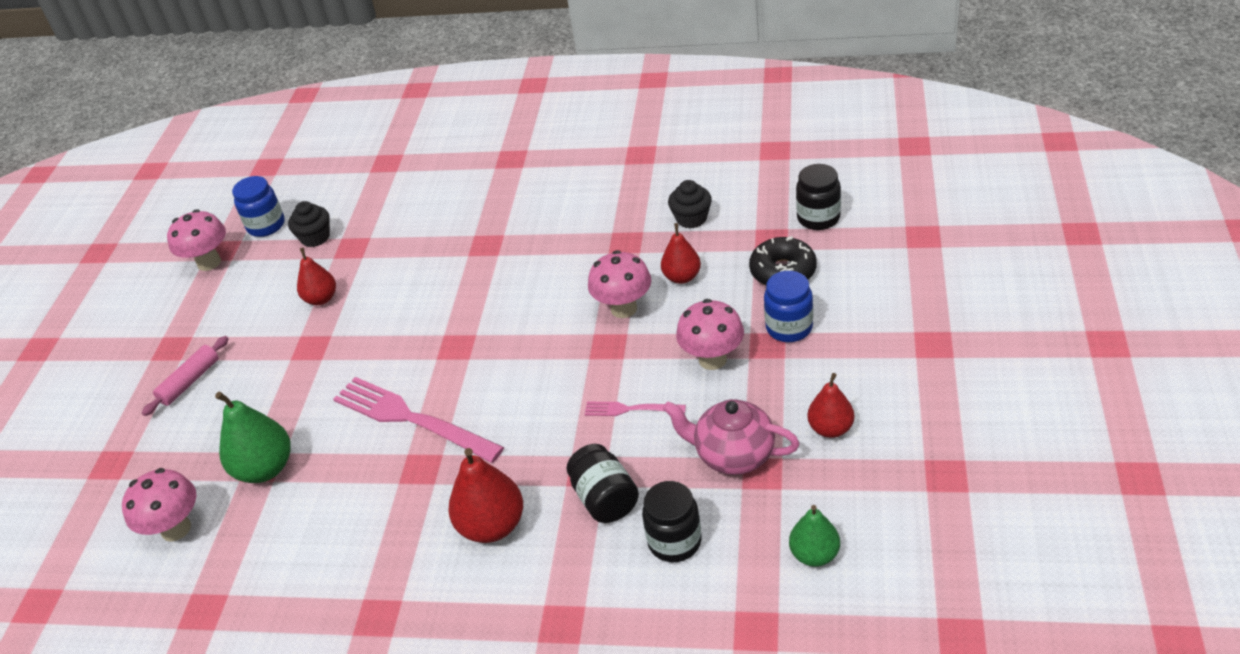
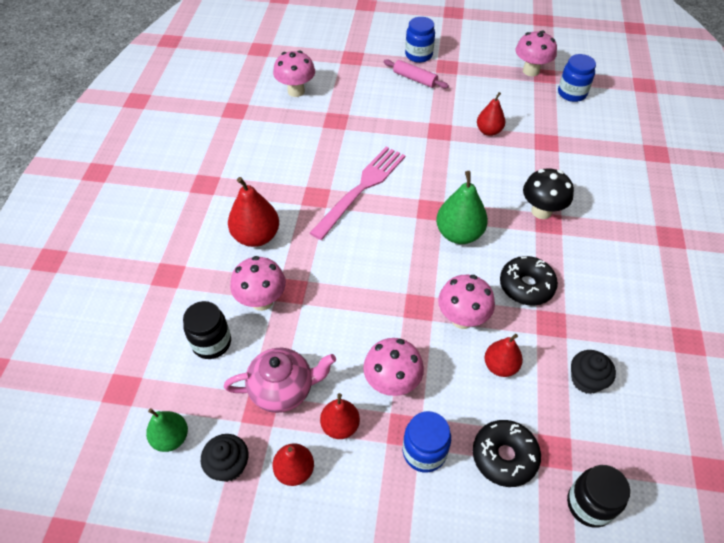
camera: 85 degrees right, 10 degrees up
green pear [215,391,291,483] -> green pear moved to [436,171,488,244]
black cupcake [288,201,330,247] -> black cupcake moved to [201,434,248,482]
black jar [567,444,639,523] -> pink mushroom [230,256,286,311]
pink fork [585,402,686,416] -> none
pink teapot [663,399,800,475] -> pink teapot turned 60 degrees clockwise [224,348,336,413]
none -> red pear [320,393,360,439]
none -> blue jar [405,17,435,63]
none -> black donut [500,256,558,306]
none -> black mushroom [523,168,574,219]

